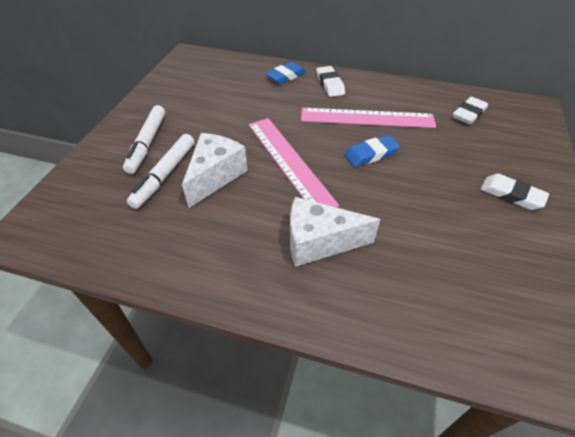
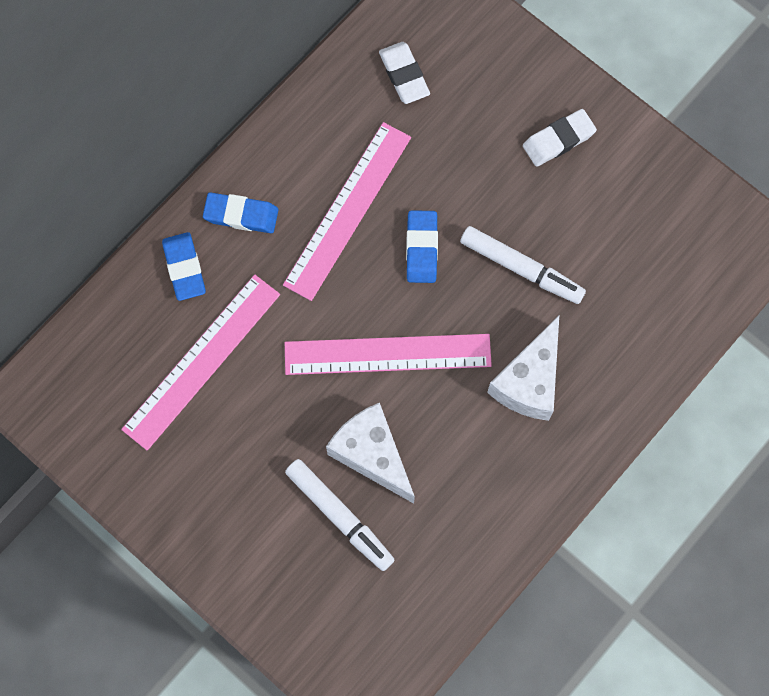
camera: 65 degrees left, 25 degrees up
white marker [123,105,165,174] -> white marker moved to [460,226,586,304]
white eraser [316,66,345,97] -> blue eraser [203,192,278,233]
none -> pink ruler [121,275,280,451]

